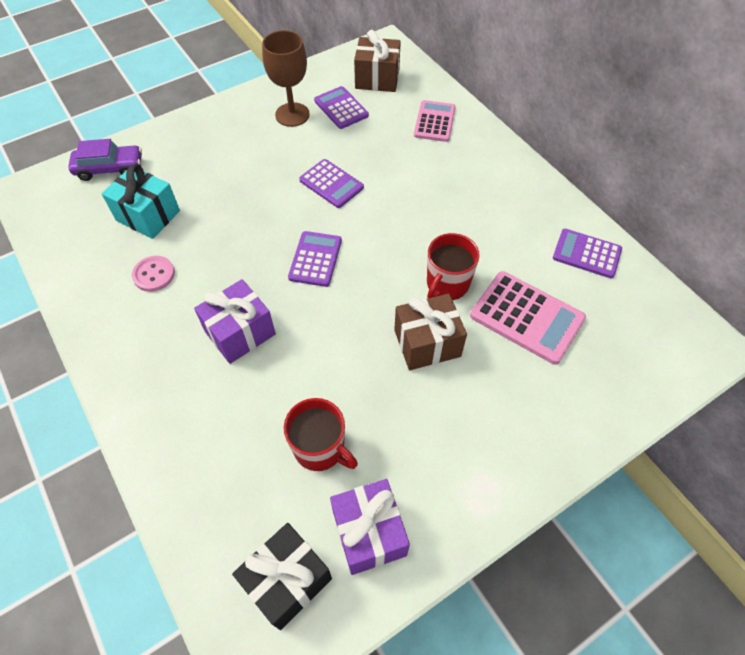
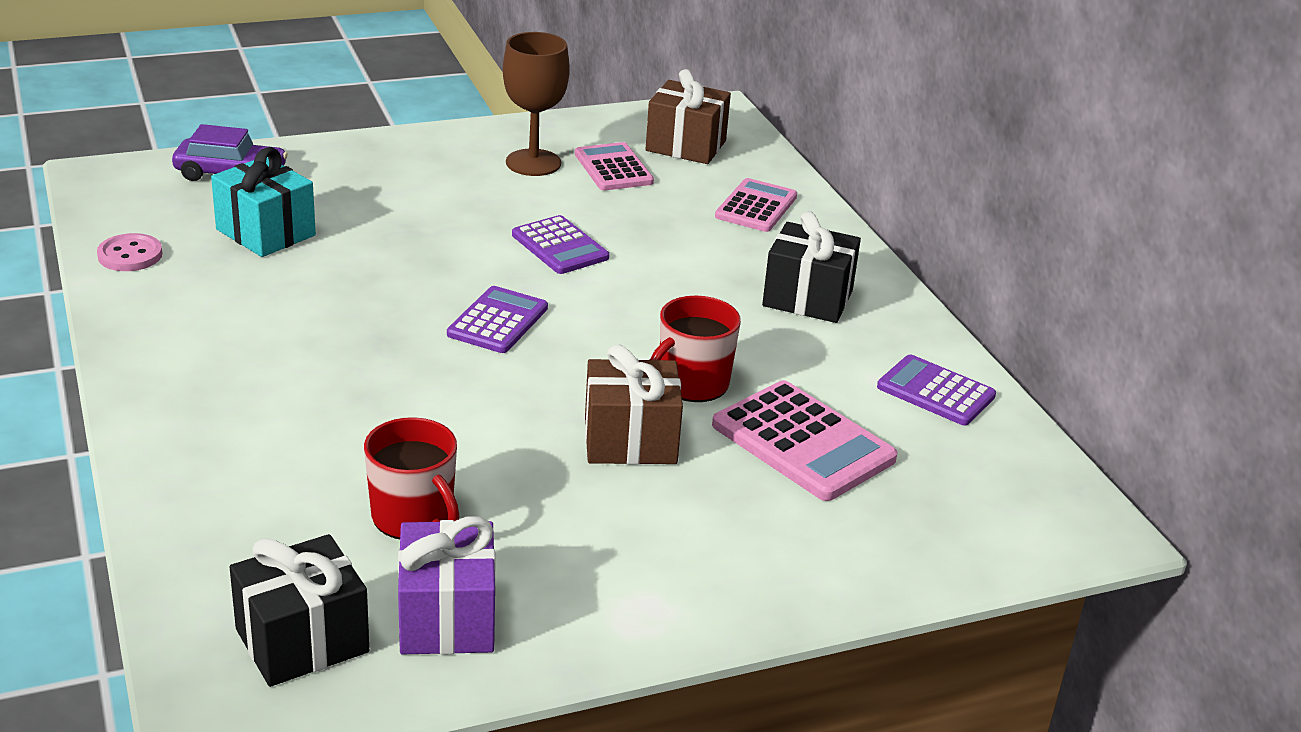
camera: 10 degrees right, 25 degrees down
pink button [132,256,175,292] -> pink button moved to [97,233,162,271]
purple gift [194,279,276,364] -> none
purple calculator [314,86,369,129] -> pink calculator [575,142,654,190]
none -> black gift [762,211,861,323]

